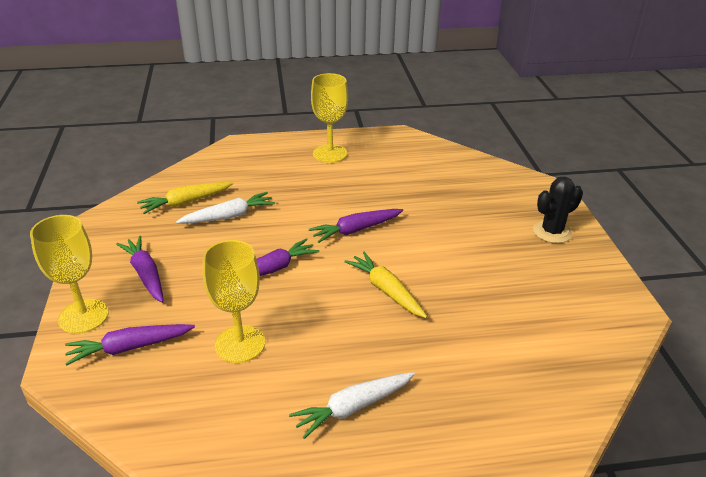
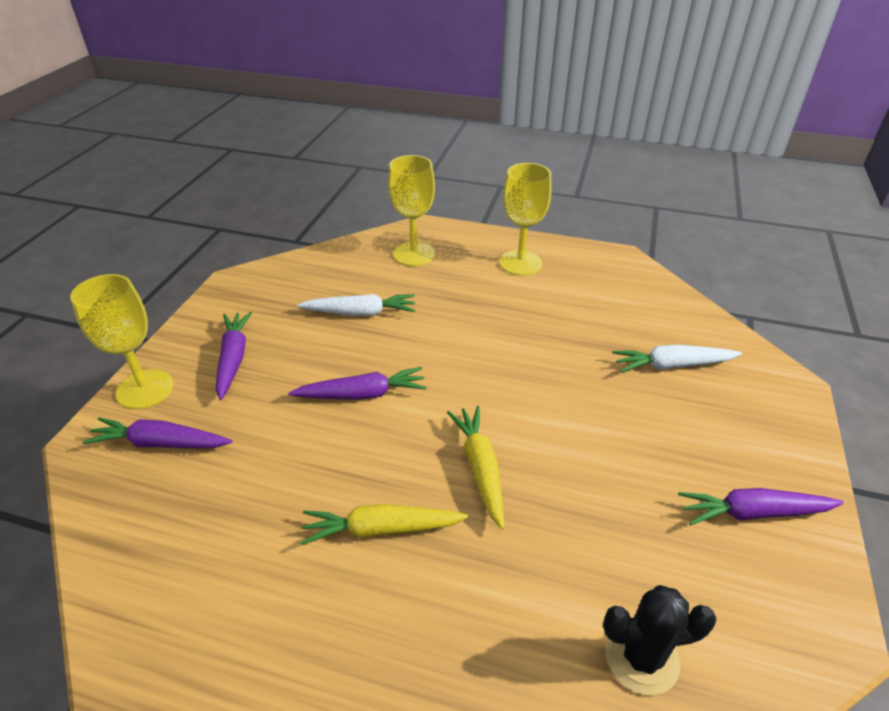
camera: 25 degrees right, 5 degrees up
yellow carrot [137,182,234,214] -> yellow carrot moved to [300,504,468,545]
yellow goblet [203,240,265,363] -> yellow goblet moved to [388,155,435,266]
white carrot [289,372,415,439] -> white carrot moved to [612,345,742,373]
purple carrot [309,209,403,243] -> purple carrot moved to [678,488,844,525]
black cactus [533,177,583,243] -> black cactus moved to [603,585,717,695]

